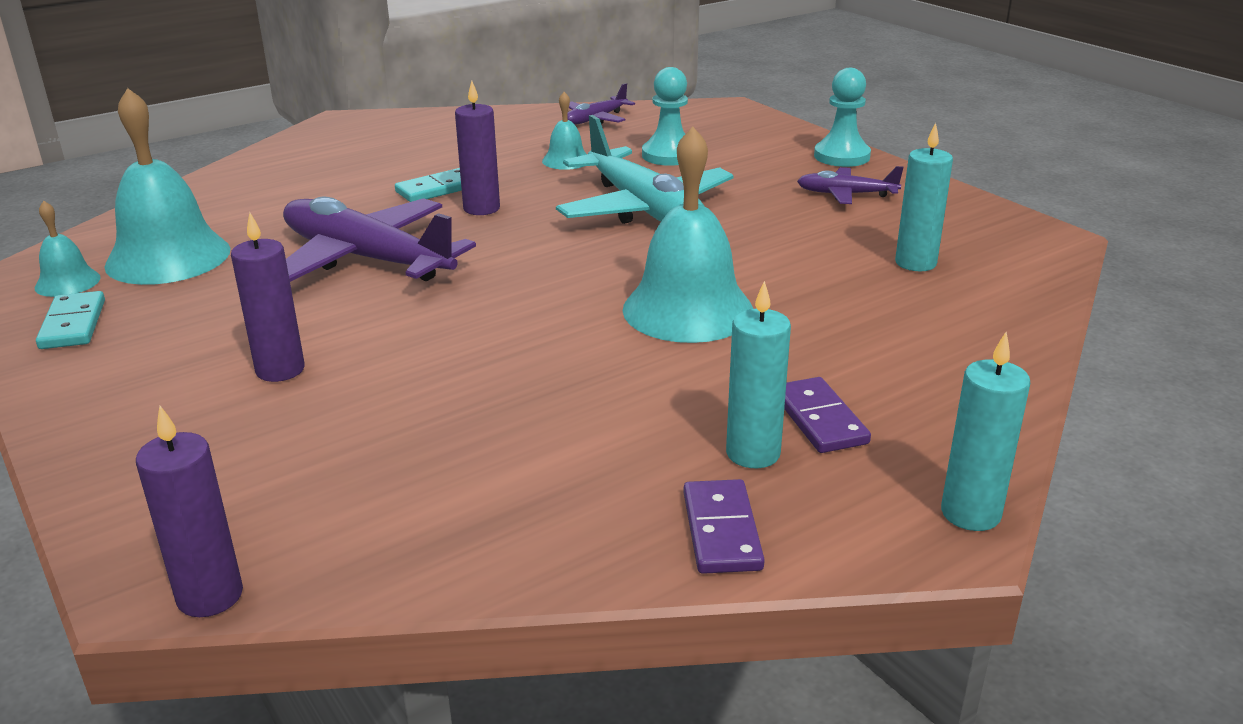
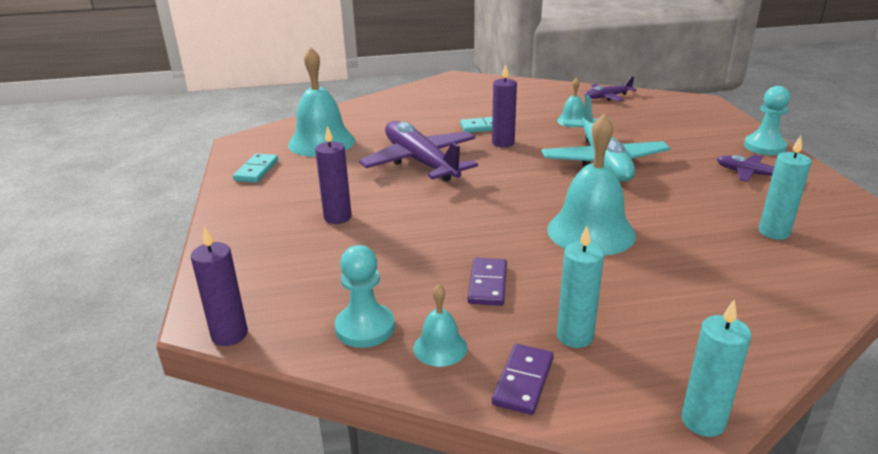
camera: 25 degrees right, 0 degrees up
turquoise bell [35,200,101,297] -> turquoise bell moved to [413,284,468,367]
turquoise pawn [642,67,688,166] -> turquoise pawn moved to [335,245,395,348]
purple domino [784,377,871,453] -> purple domino moved to [468,258,507,306]

